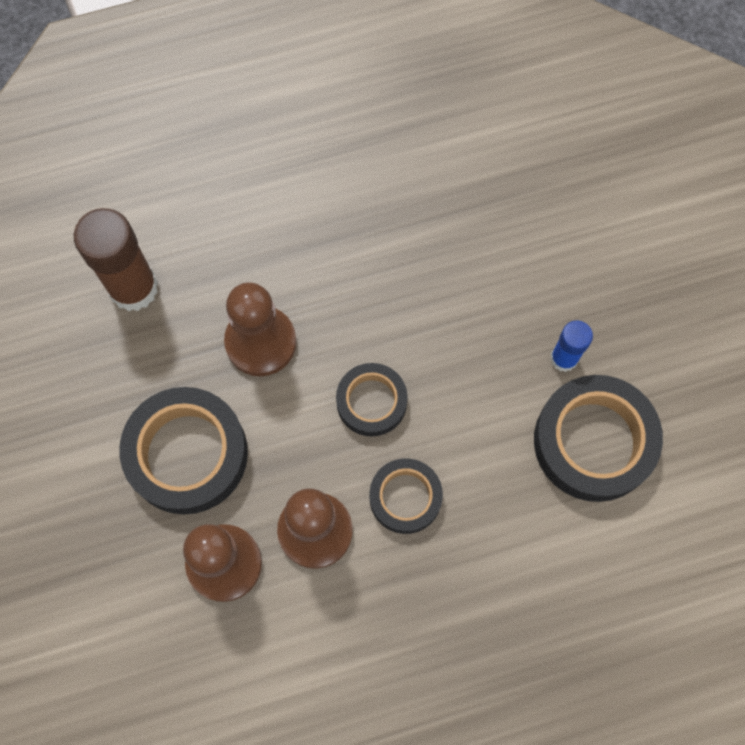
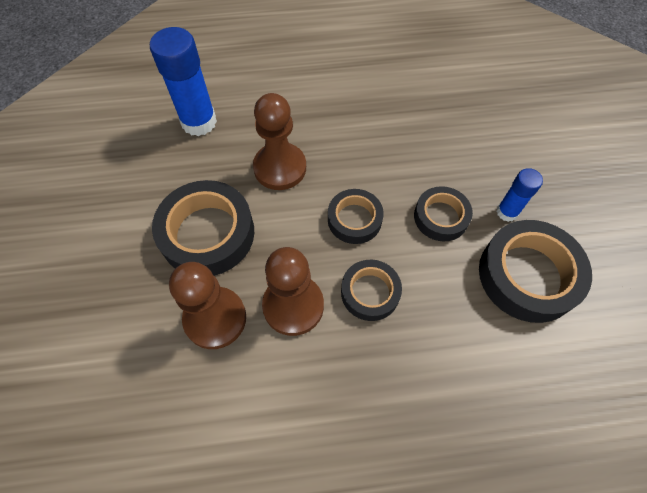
camera: 10 degrees right, 10 degrees down
brown glue stick [74,208,158,311] -> blue glue stick [150,27,217,136]
none -> black tape [414,186,473,242]

